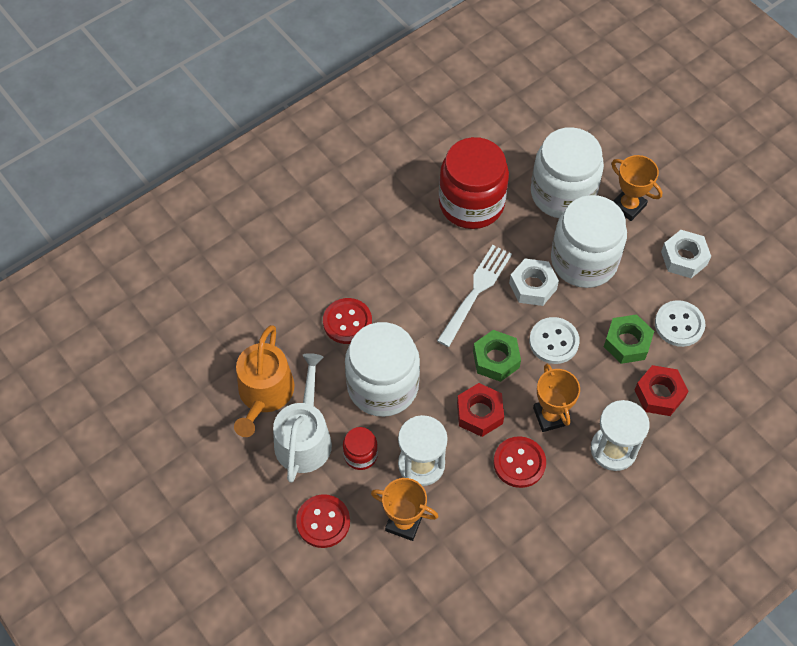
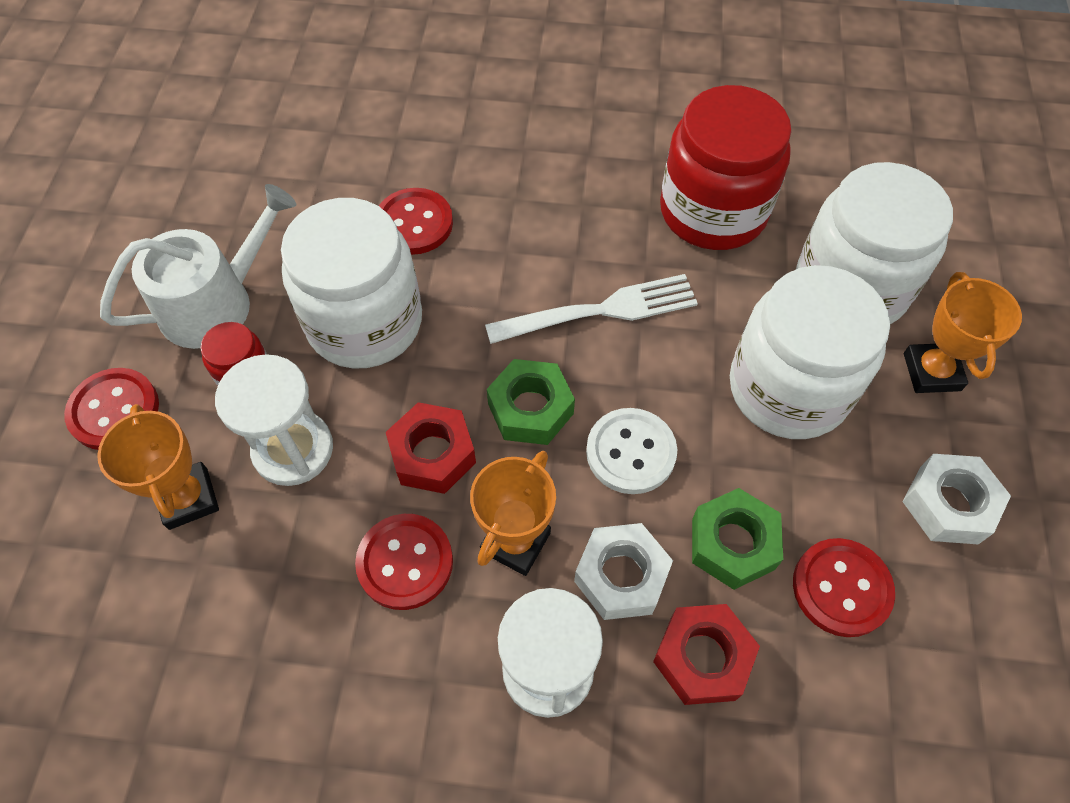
camera: 45 degrees right, 0 degrees up
orange watering can [234,325,295,437] -> none
white nut [509,259,559,306] -> white nut moved to [574,523,673,620]
white button [655,300,705,347] -> red button [793,538,895,637]

